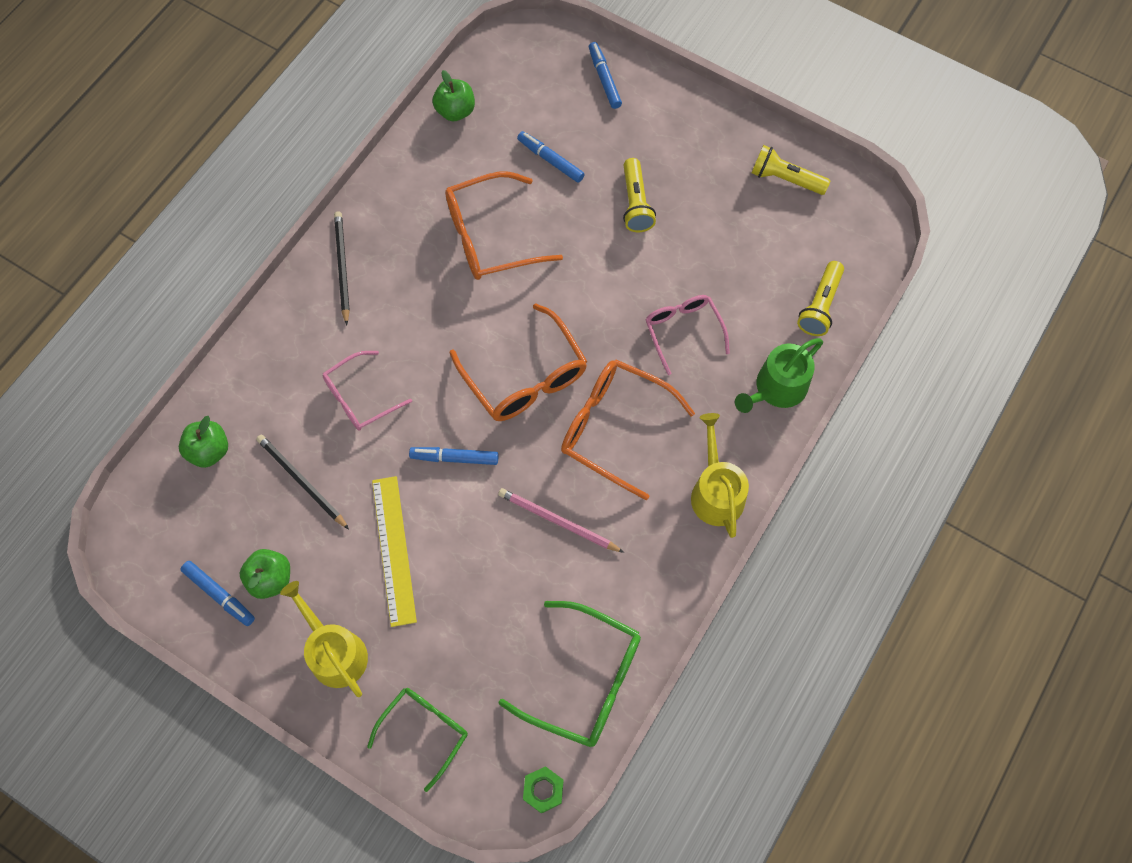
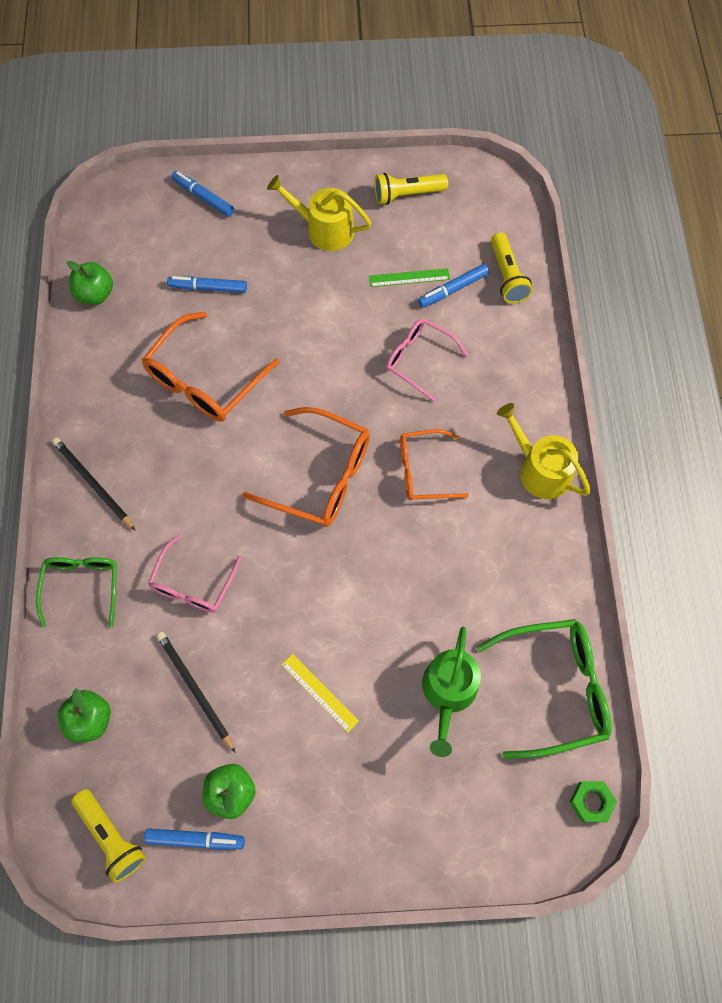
camera: 35 degrees left, 0 degrees up
black pencil [256,434,349,529] -> black pencil turned 45 degrees clockwise [156,632,236,753]
yellow watering can [280,581,368,697] -> yellow watering can moved to [267,175,371,251]
green glasses [367,688,468,792] -> green glasses moved to [36,557,117,627]
yellow ruler [372,476,417,627] -> yellow ruler [282,654,359,732], size x0.61
blue marker [409,447,499,465] -> blue marker moved to [418,264,489,308]
pink pencil [498,488,624,553] -> none
orange glasses [561,360,695,500] -> orange glasses [400,429,469,501], size x0.65
yellow flashlight [623,158,656,232] -> yellow flashlight moved to [71,789,146,883]
green watering can [735,338,823,413] -> green watering can moved to [422,627,481,757]
none -> green ruler [369,268,450,287]

